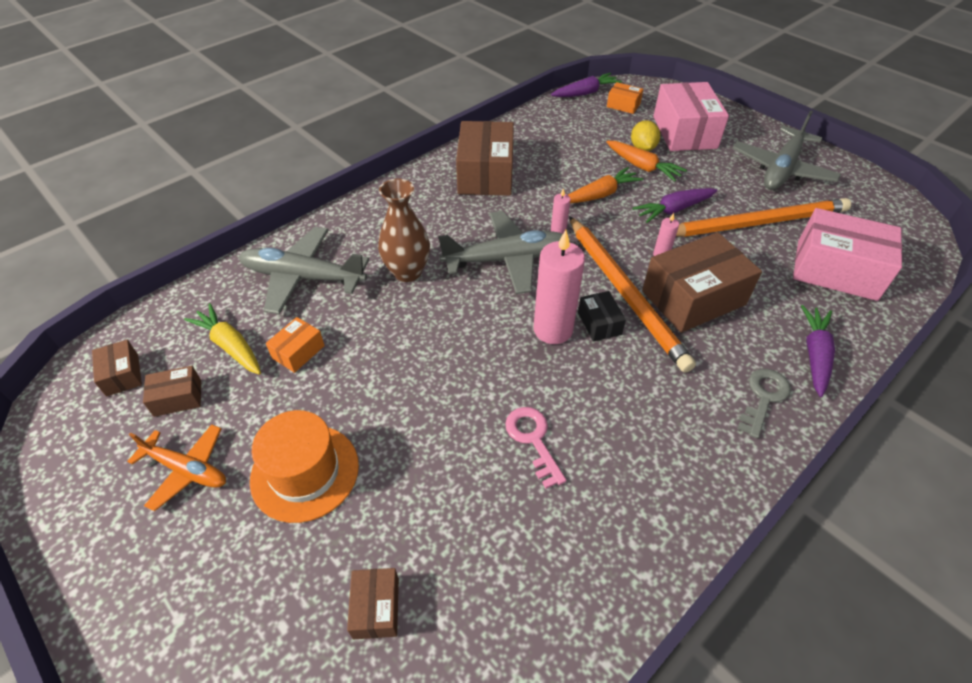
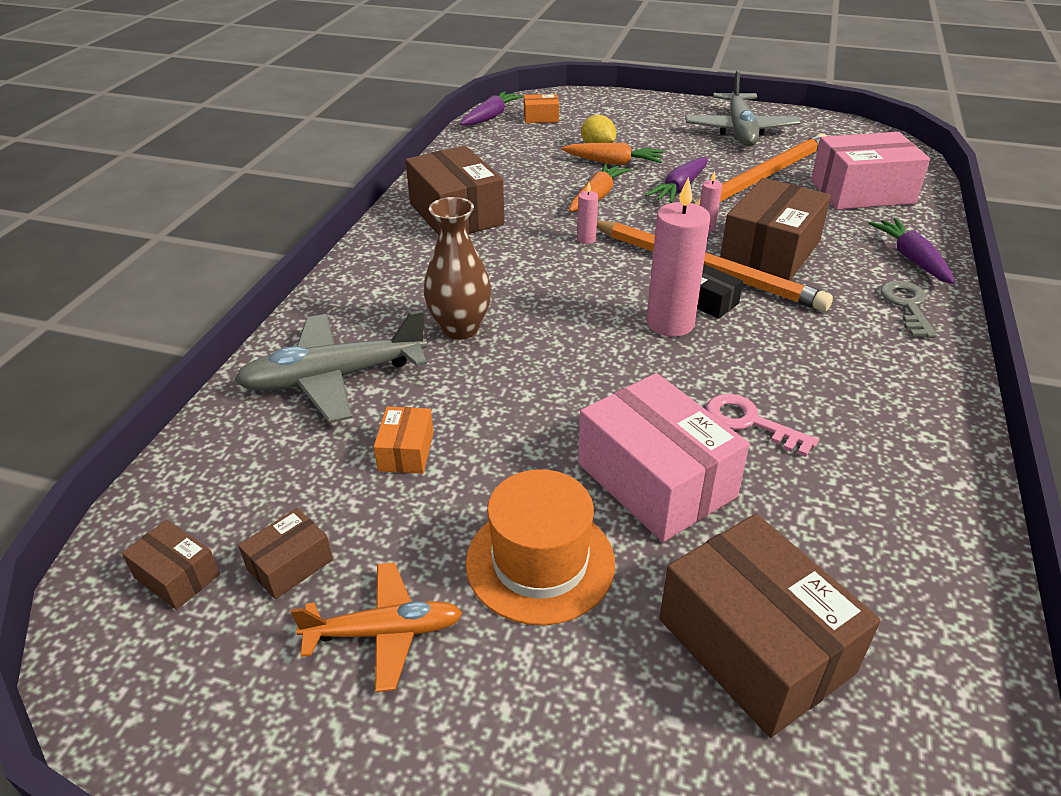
camera: 30 degrees left, 10 degrees down
yellow carrot [184,303,261,375] -> none
brown box [347,568,399,639] -> brown box [659,514,881,738], size x2.11
grey plane [438,211,563,294] -> none
pink box [653,82,729,151] -> pink box moved to [578,373,750,542]

